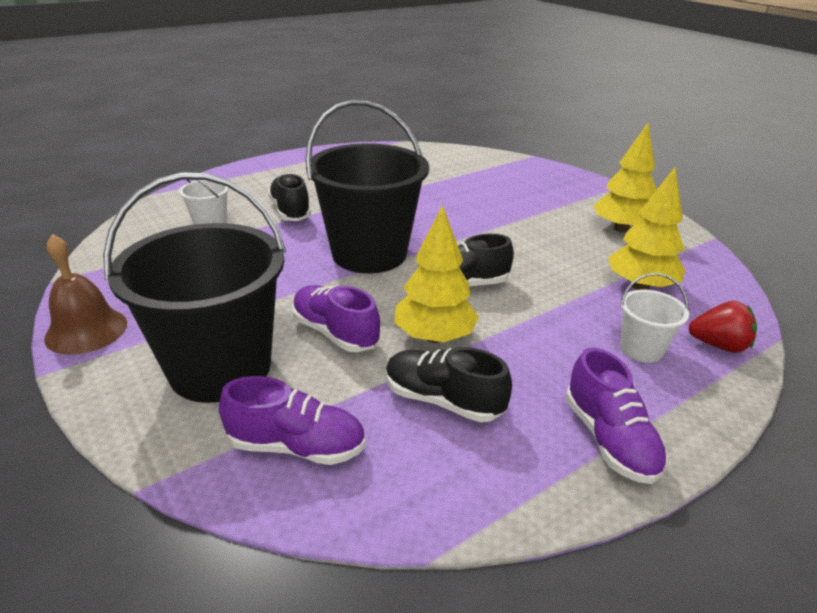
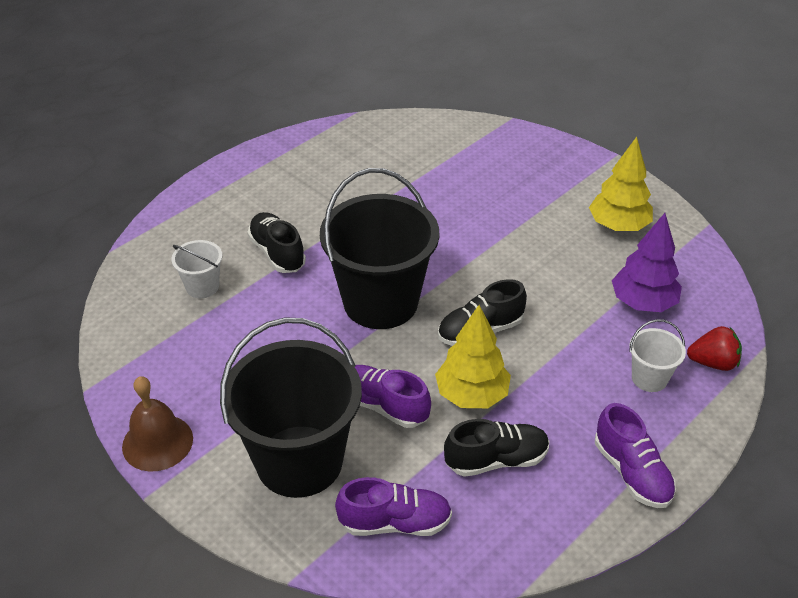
camera: 10 degrees left, 10 degrees up
black shoe [386,347,512,422] -> black shoe turned 150 degrees clockwise [444,419,549,477]
yellow tree [608,167,685,290] -> purple tree [612,213,682,312]

